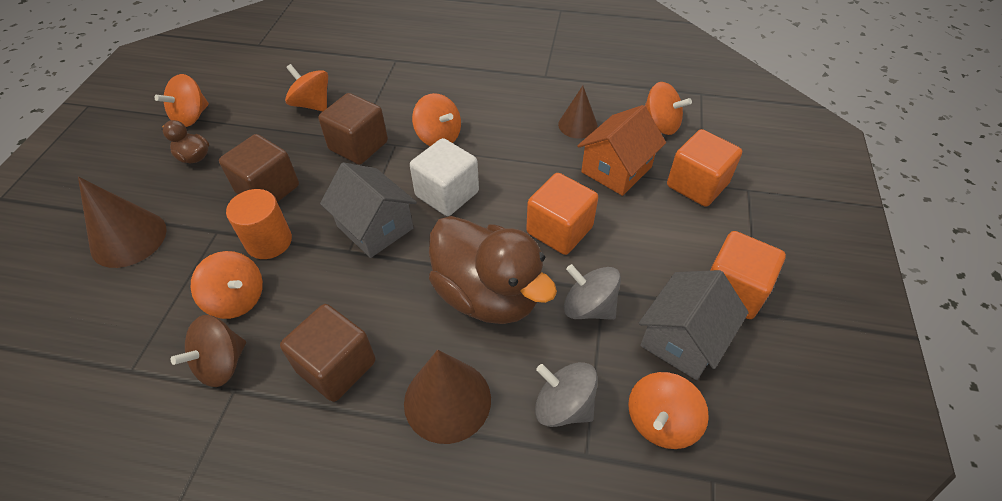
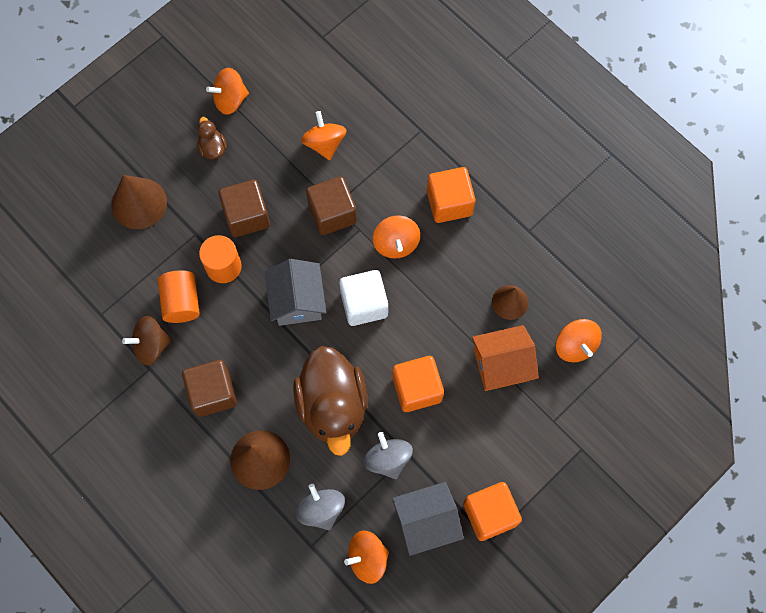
camera: 35 degrees right, 20 degrees up
orange spinning top [191,251,263,319] -> orange cylinder [158,270,200,323]
orange cube [667,129,742,207] -> orange cube moved to [427,167,475,223]

